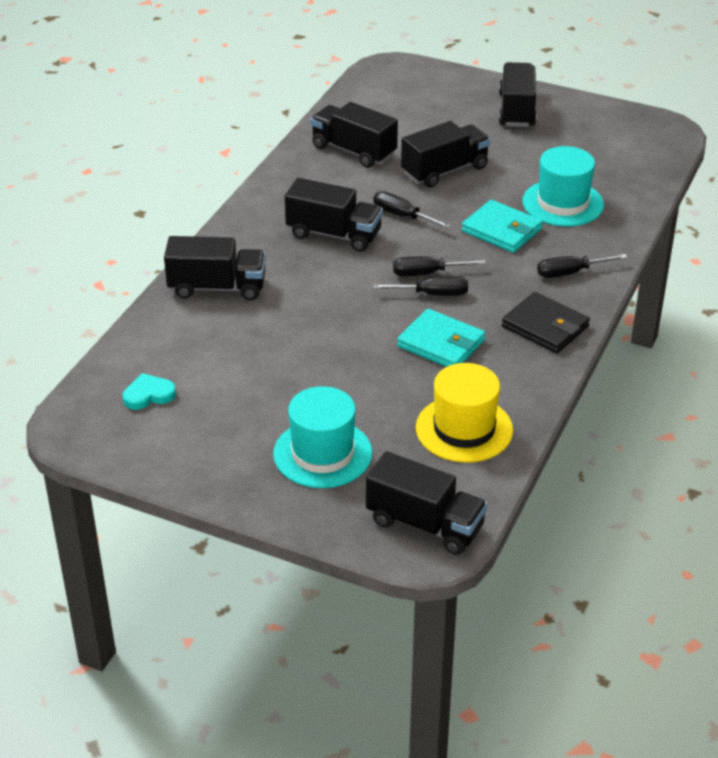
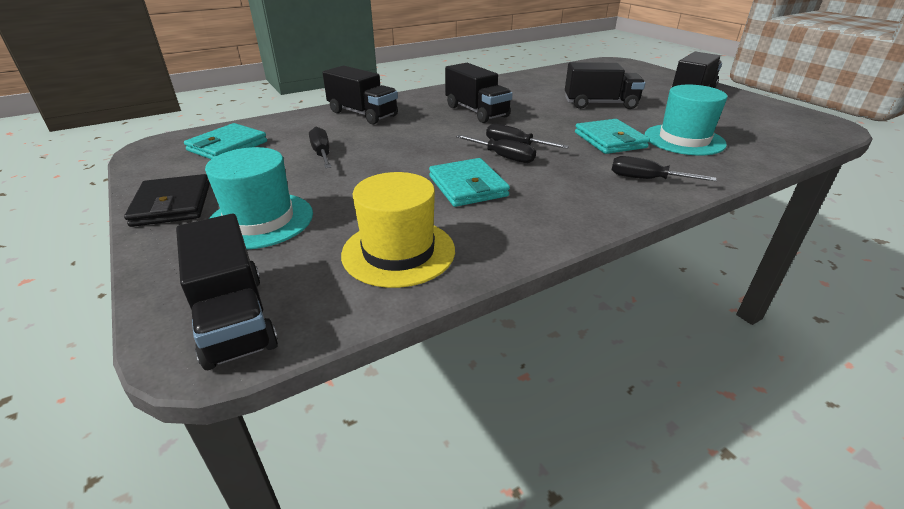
camera: 35 degrees right, 5 degrees down
turquoise heart [123,373,176,410] -> turquoise wallet [184,123,267,159]
black truck [311,102,398,168] -> none
black screwdriver [373,191,451,228] -> black screwdriver moved to [309,127,331,168]
black wallet [502,292,590,353] -> black wallet moved to [124,174,210,227]

